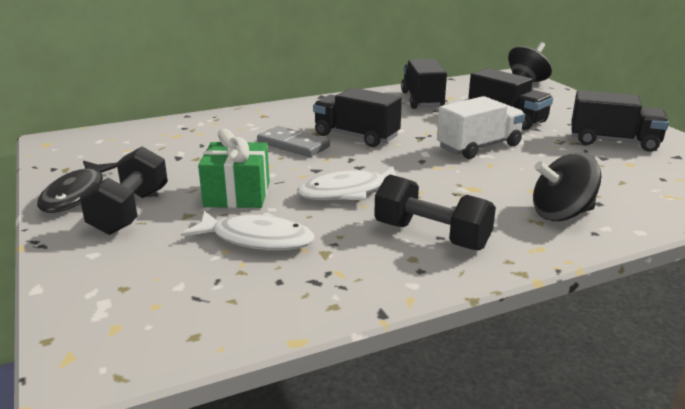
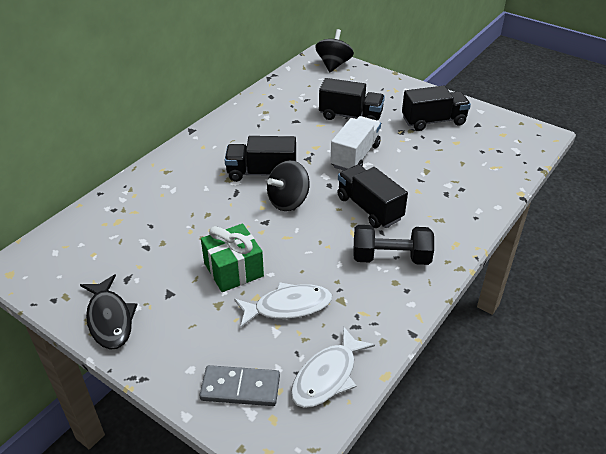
camera: 30 degrees left, 15 degrees up
black dumbbell [79,146,168,235] -> none
grey domino [257,126,330,157] -> grey domino moved to [199,365,280,406]
white fish [297,166,399,200] -> white fish moved to [291,326,375,408]
black truck [401,59,447,109] -> black truck moved to [337,165,408,228]
black spinning top [533,153,601,221] -> black spinning top moved to [267,160,310,211]

